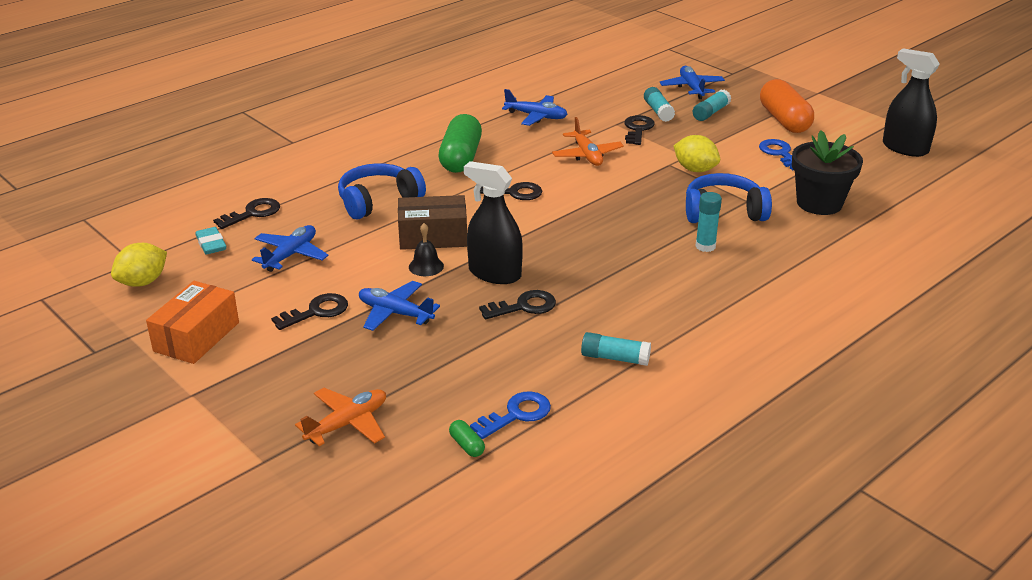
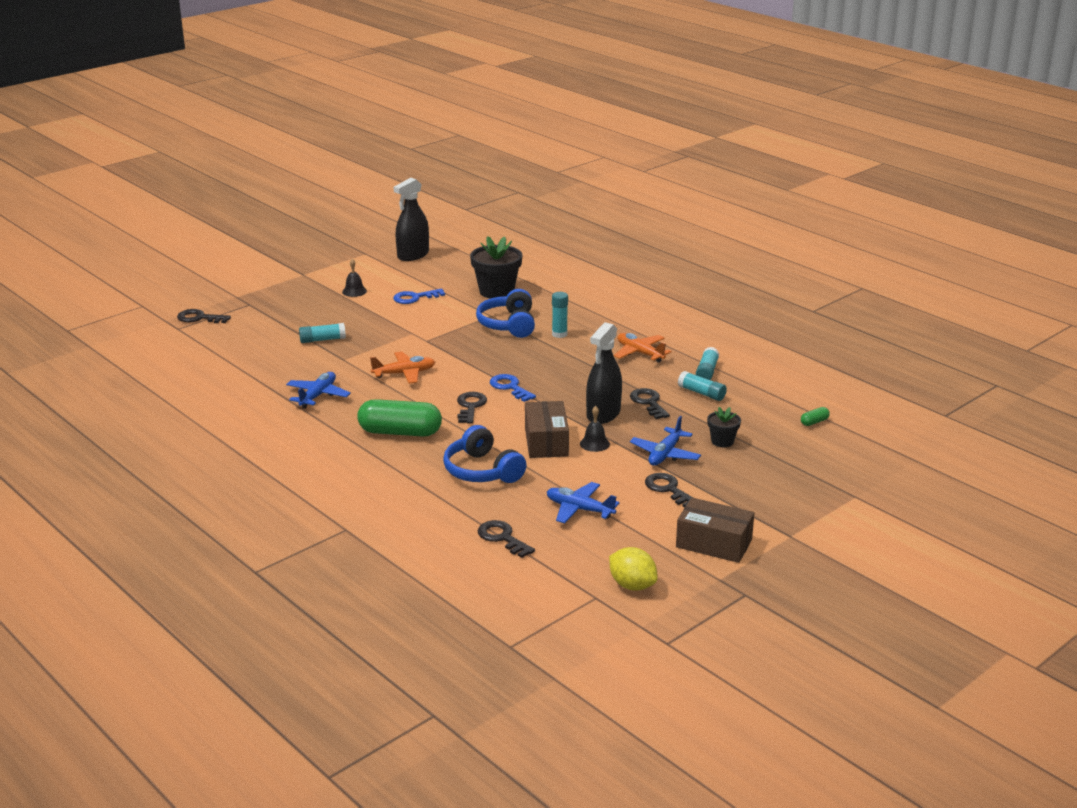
camera: 90 degrees left, 5 degrees down
orange box [146,281,239,364] -> brown box [676,498,754,563]
turquoise eraser [195,227,226,254] -> none
orange plane [295,388,386,446] -> orange plane moved to [614,333,672,363]
blue key [470,392,551,439] -> blue key moved to [490,374,536,402]
black key [624,115,655,145] -> black key moved to [177,309,231,323]
blue plane [659,66,725,99] -> none
yellow lemon [674,135,720,172] -> none
turquoise glue stick [693,90,731,121] -> turquoise glue stick moved to [678,371,727,401]
orange capsule [760,79,814,133] -> black bell [342,259,367,297]
none -> black flower pot [707,407,741,447]

